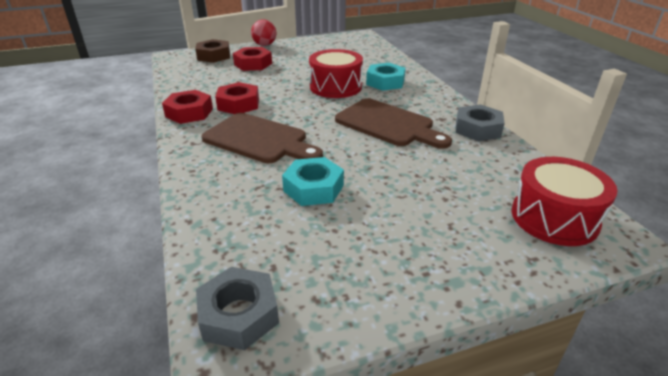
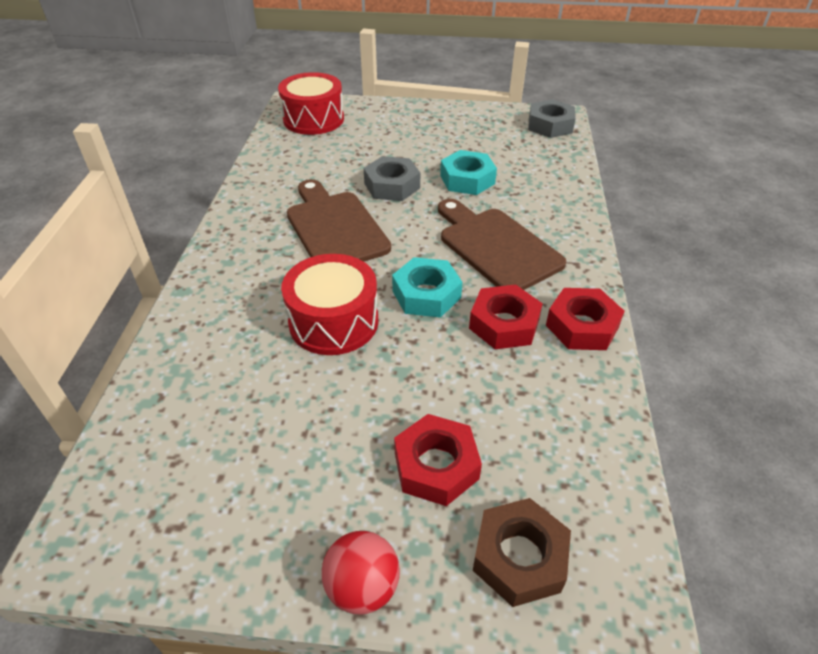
camera: 155 degrees left, 10 degrees up
turquoise nut [366,63,406,91] -> turquoise nut moved to [392,257,462,318]
grey nut [456,104,505,141] -> grey nut moved to [364,156,420,201]

